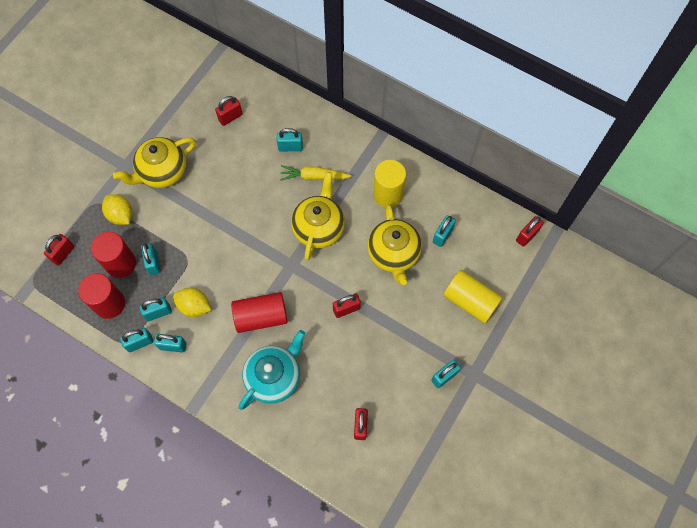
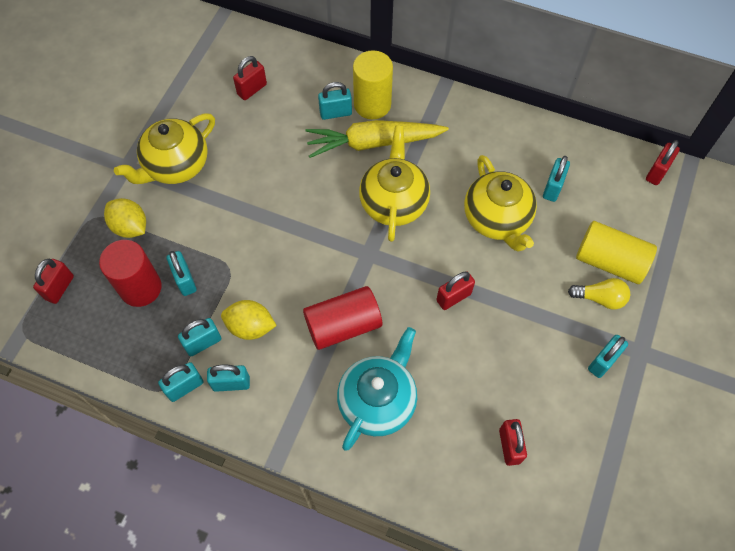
camera: 10 degrees left, 5 degrees down
red cylinder [78,273,125,319] -> none
yellow carrot [280,165,352,181] -> yellow carrot [305,120,449,158], size x1.54
yellow cylinder [373,160,406,207] -> yellow cylinder moved to [353,50,393,119]
none -> yellow light bulb [568,278,630,310]

